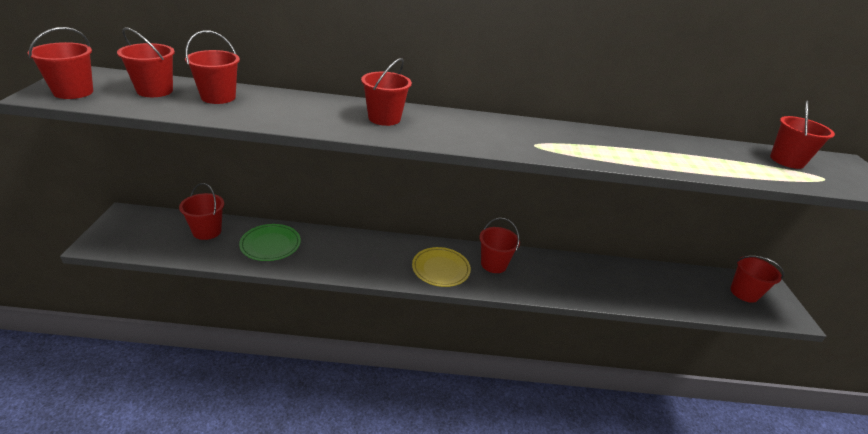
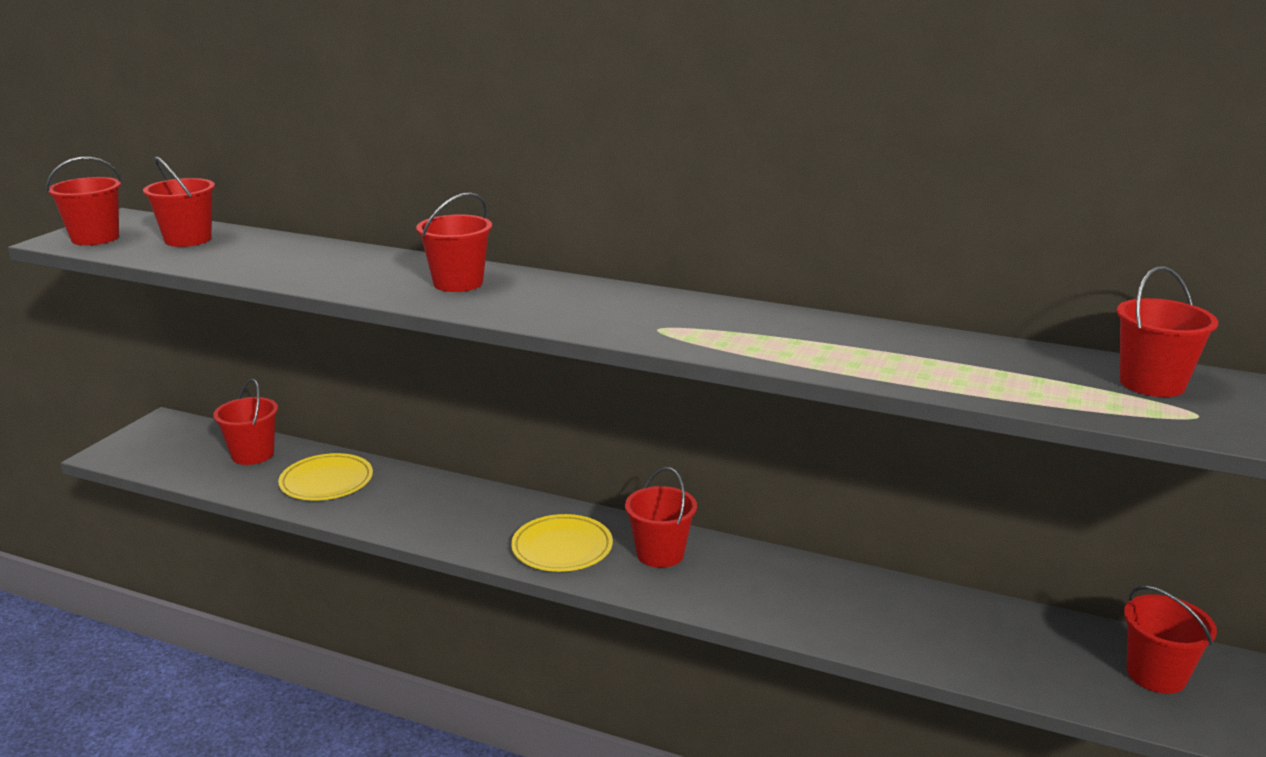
camera: 25 degrees right, 10 degrees down
red bucket [185,30,240,104] -> none
green plate [239,224,301,261] -> yellow plate [278,453,373,500]

